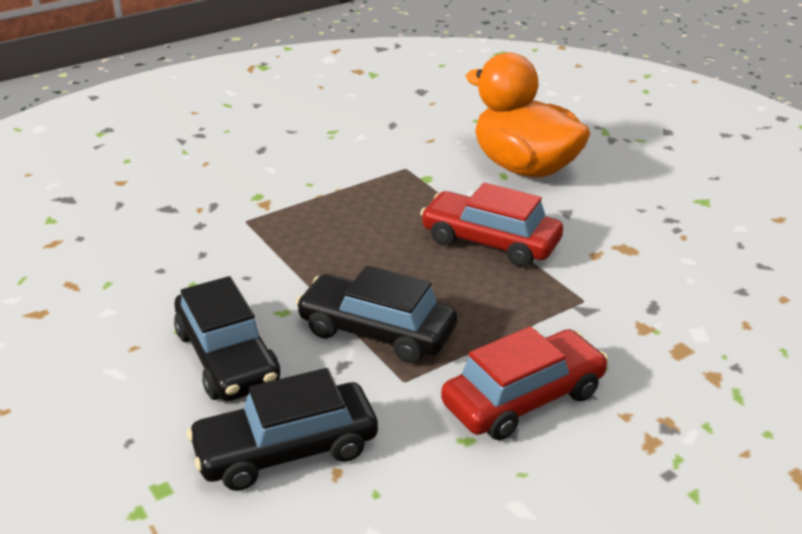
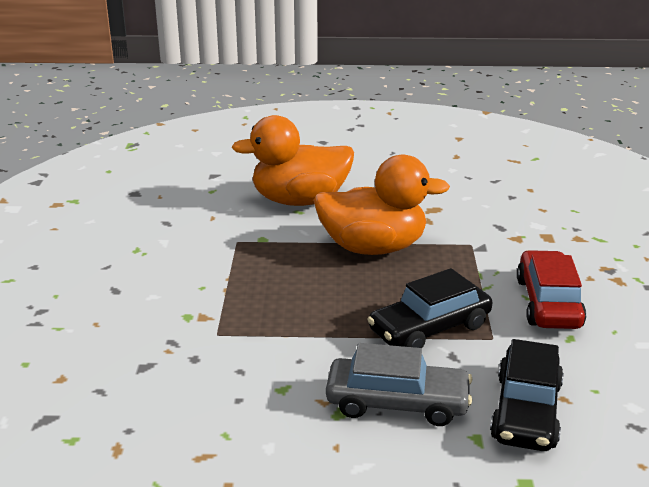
camera: 55 degrees left, 5 degrees down
black car [174,276,280,401] -> grey car [326,343,473,426]
red car [420,183,563,267] -> orange duck [313,155,450,255]

